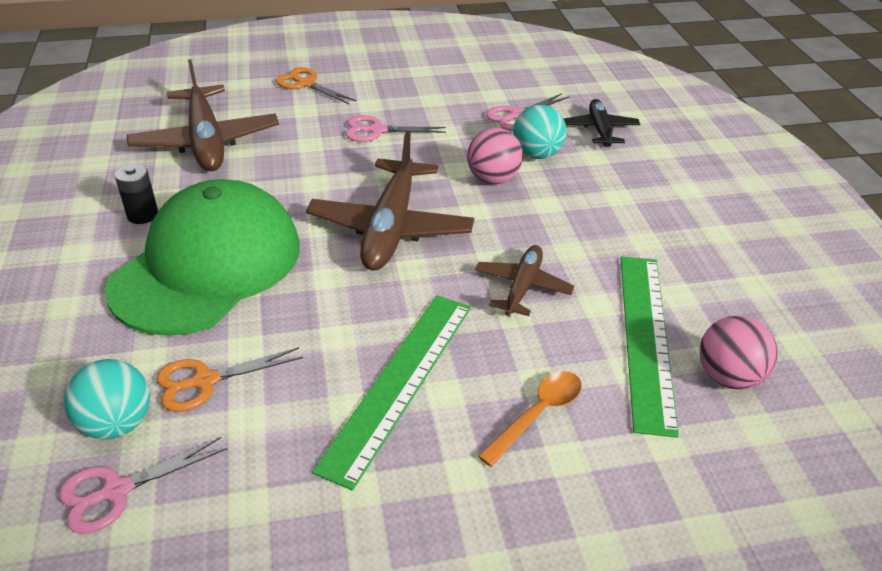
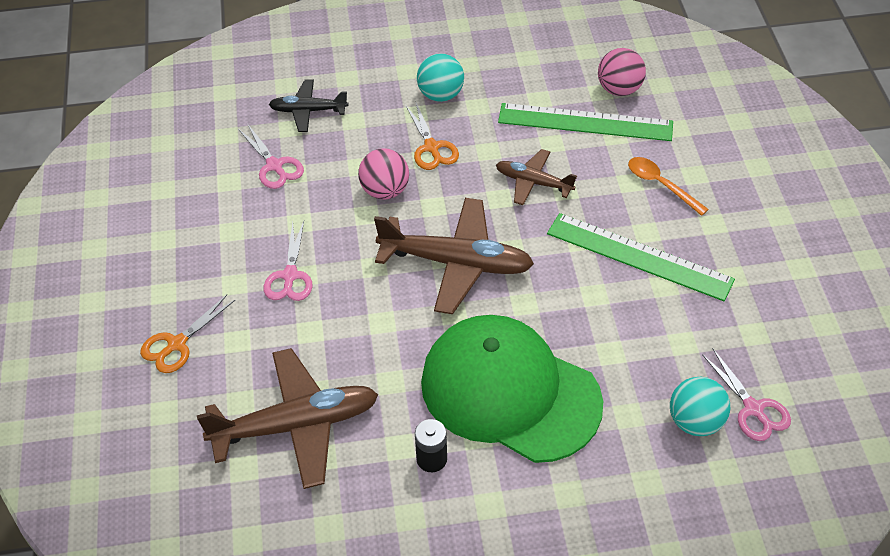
camera: 85 degrees left, 10 degrees up
orange scissors [156,347,303,412] -> orange scissors moved to [405,103,459,170]
turquoise ball [513,105,567,159] -> turquoise ball moved to [417,53,464,102]

